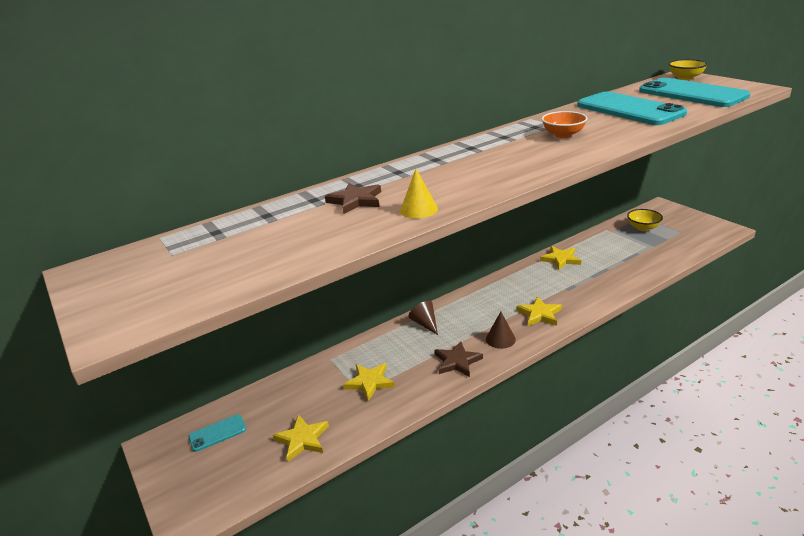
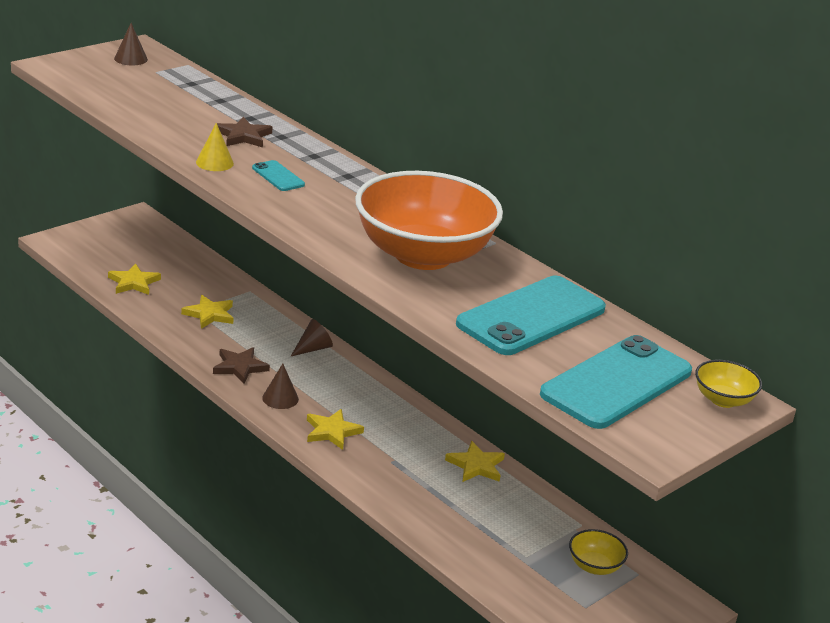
camera: 75 degrees right, 0 degrees up
turquoise phone [189,414,246,452] -> turquoise phone moved to [252,160,305,191]
orange bowl [542,111,587,138] -> orange bowl [355,171,503,270], size x2.48
none -> brown cone [114,23,148,65]

